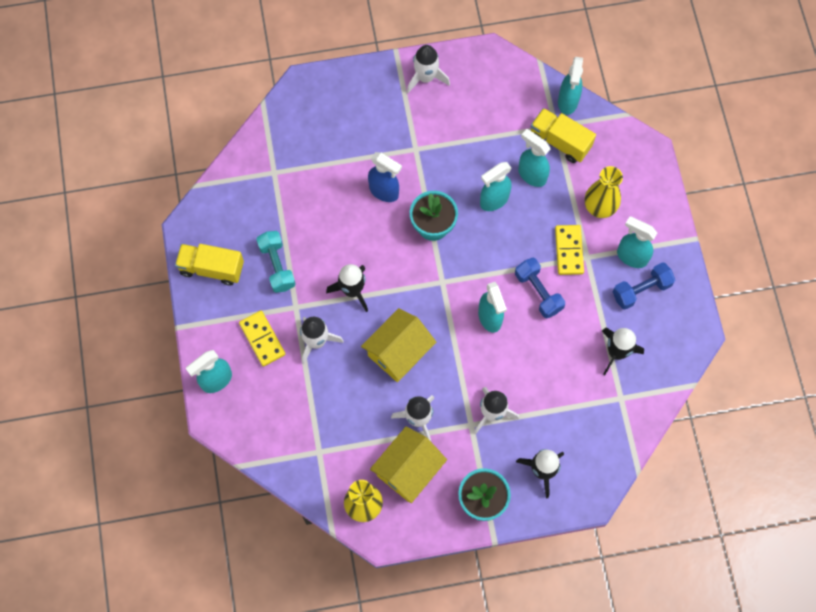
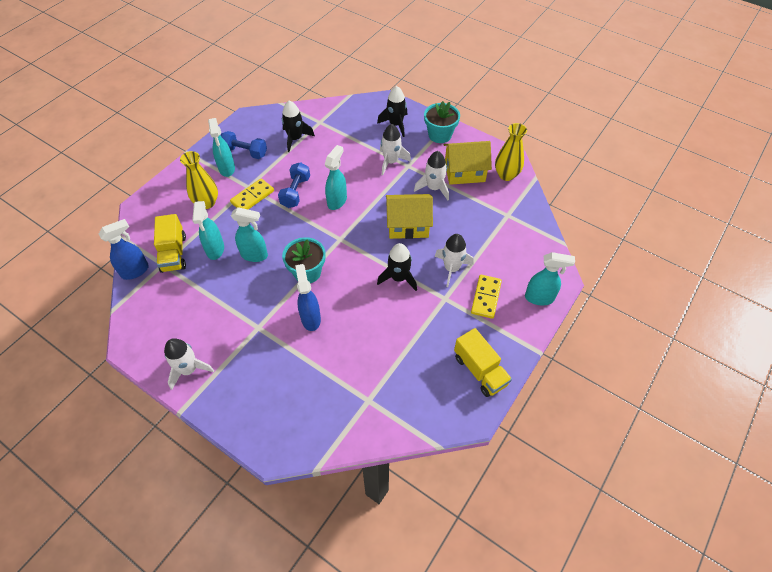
camera: 135 degrees left, 15 degrees down
turquoise dumbbell [256,231,295,293] -> none
turquoise spray bottle [558,57,583,115] -> blue spray bottle [99,219,149,280]

